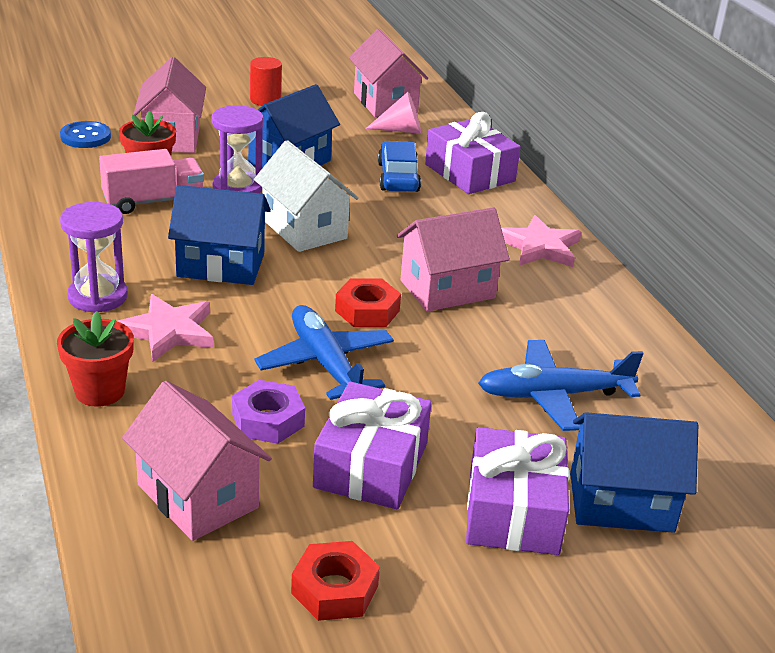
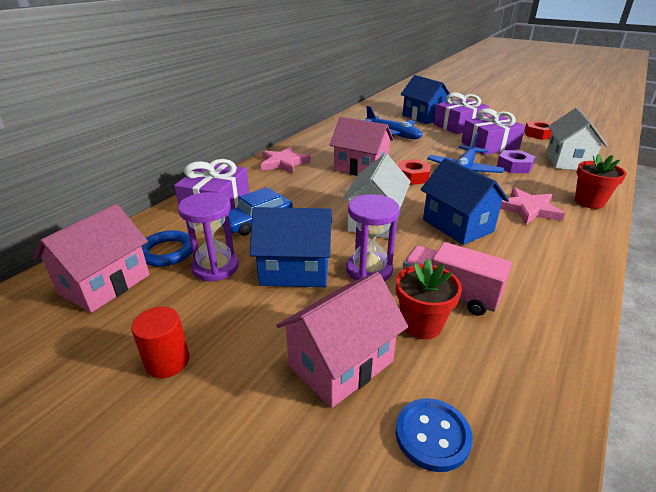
camera: 125 degrees left, 0 degrees up
purple hourglass [60,202,128,313] -> purple hourglass moved to [178,192,239,281]
pink house [122,381,272,541] -> white house [546,108,608,170]
pink cone [366,92,421,134] -> blue ring [142,230,192,267]

